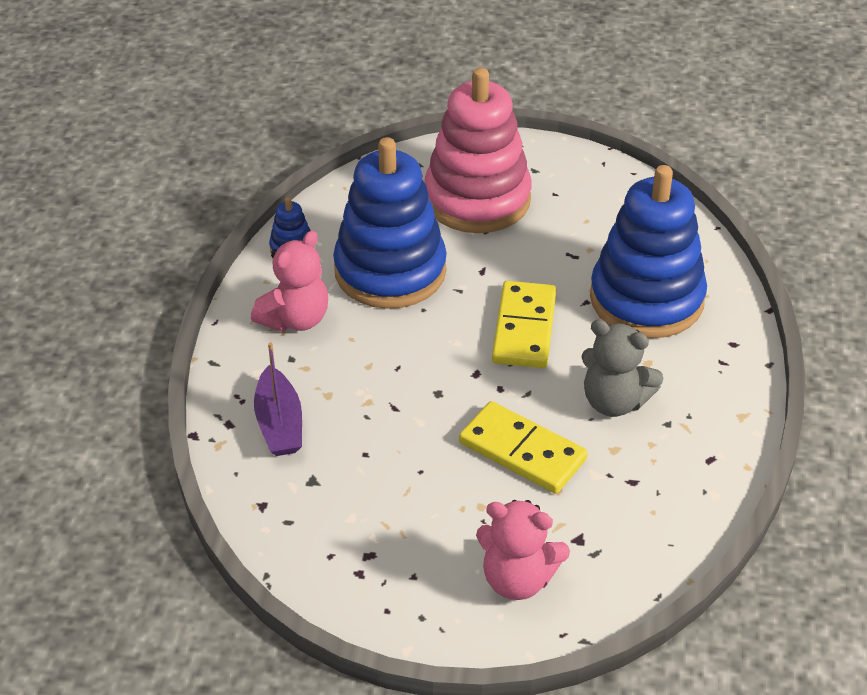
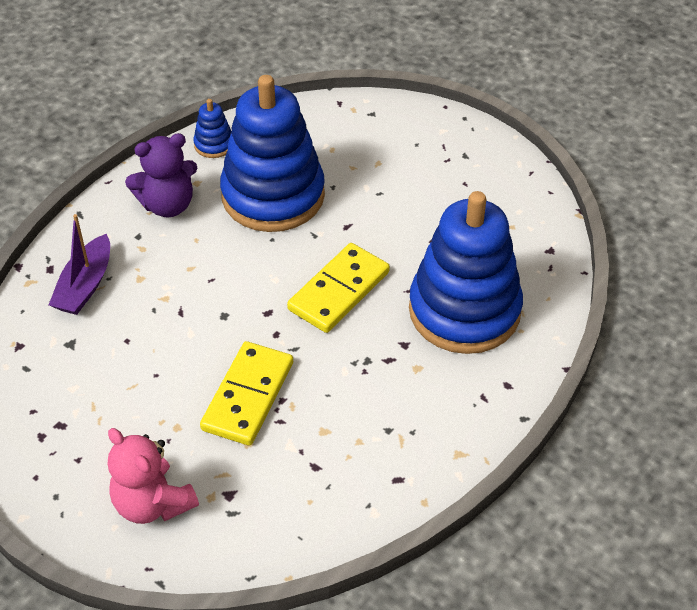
camera: 30 degrees right, 5 degrees up
pink teddy bear [251,230,328,332] -> purple teddy bear [125,133,197,217]
pink stacking toy [424,67,532,233] -> none
yellow domino [459,401,588,494] -> yellow domino turned 45 degrees clockwise [200,341,293,446]
grey teddy bear [581,319,664,417] -> none

